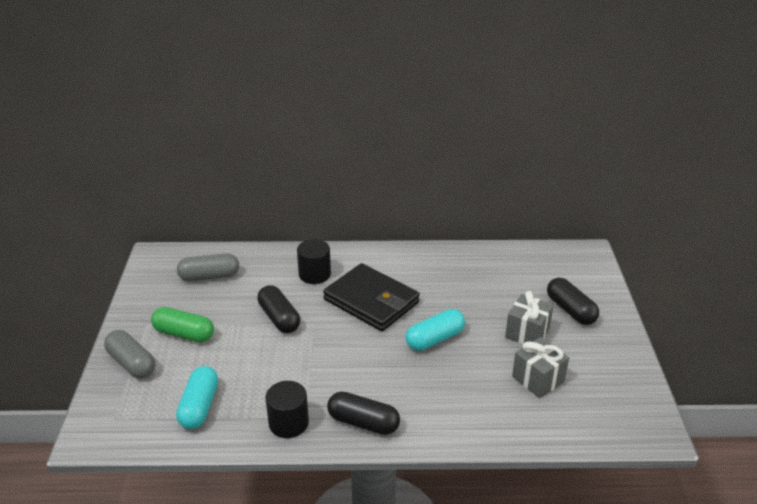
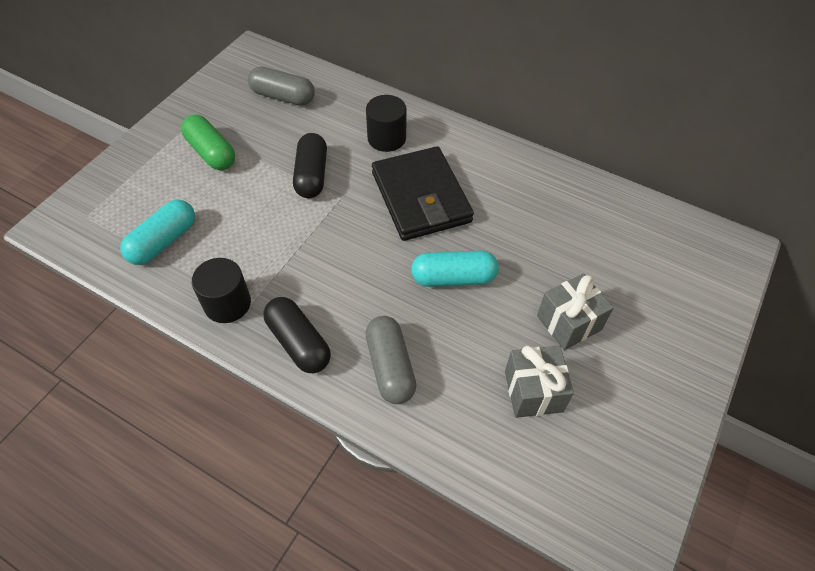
camera: 30 degrees right, 20 degrees up
grey capsule [104,330,155,378] -> grey capsule moved to [366,316,416,404]
black capsule [547,278,599,325] -> none

